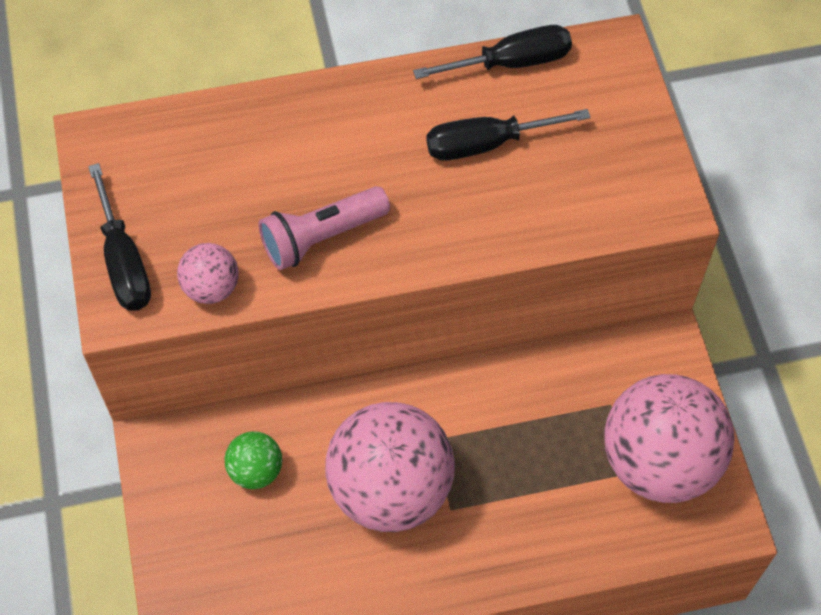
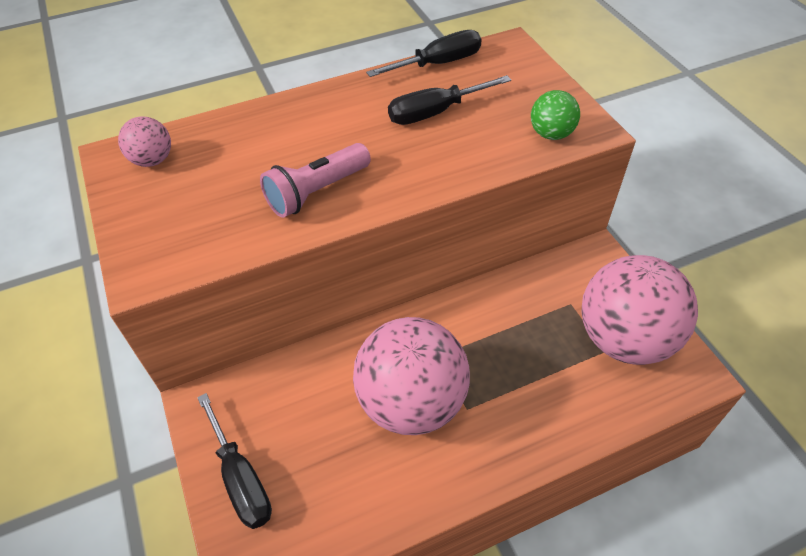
camera: 10 degrees left, 10 degrees down
black screwdriver [88,163,151,311] -> black screwdriver moved to [197,393,272,529]
pink ball [177,243,239,304] -> pink ball moved to [118,117,171,167]
green ball [225,431,282,489] -> green ball moved to [531,90,580,140]

